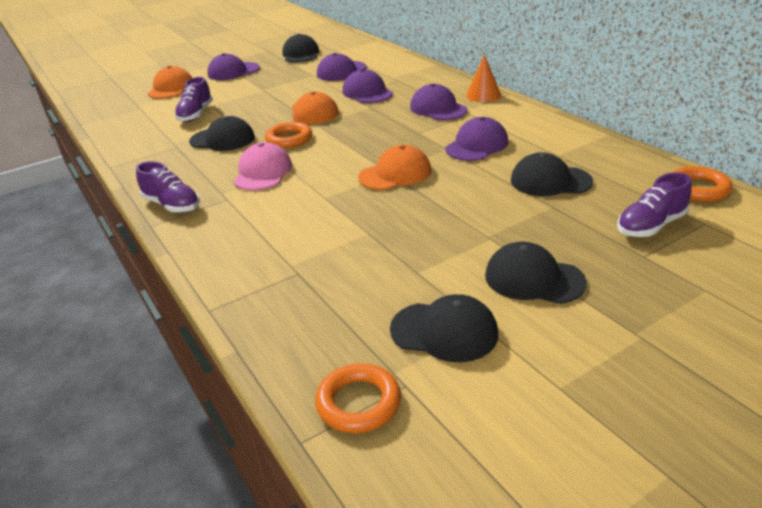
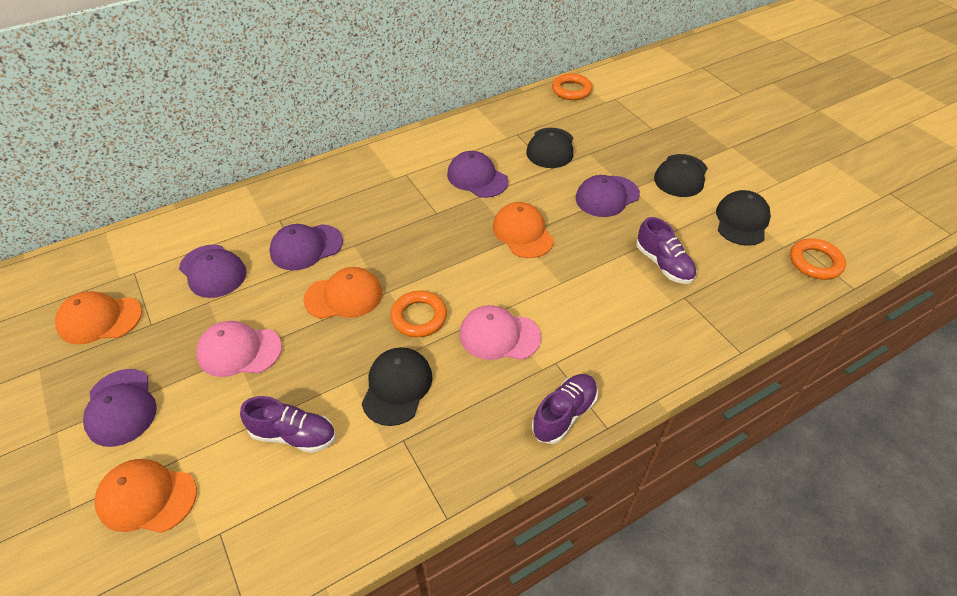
camera: 90 degrees left, 15 degrees up
black cap [282,34,319,63] -> orange cap [55,291,142,345]
purple cap [410,84,467,120] -> purple cap moved to [576,175,640,217]
orange cone [466,54,501,102] -> none
purple shoe [617,172,692,237] -> purple shoe moved to [636,217,697,284]
none -> pink cap [196,321,282,377]

